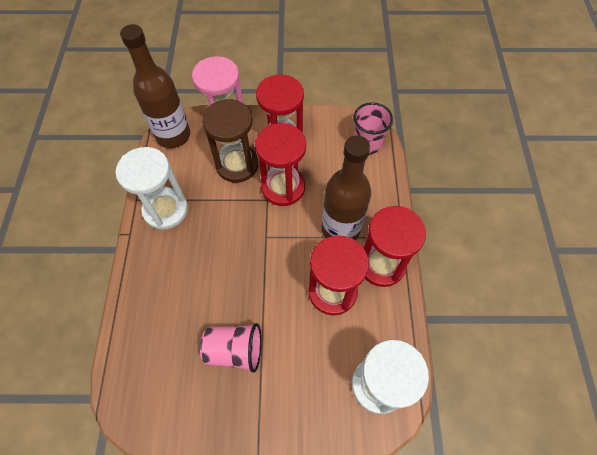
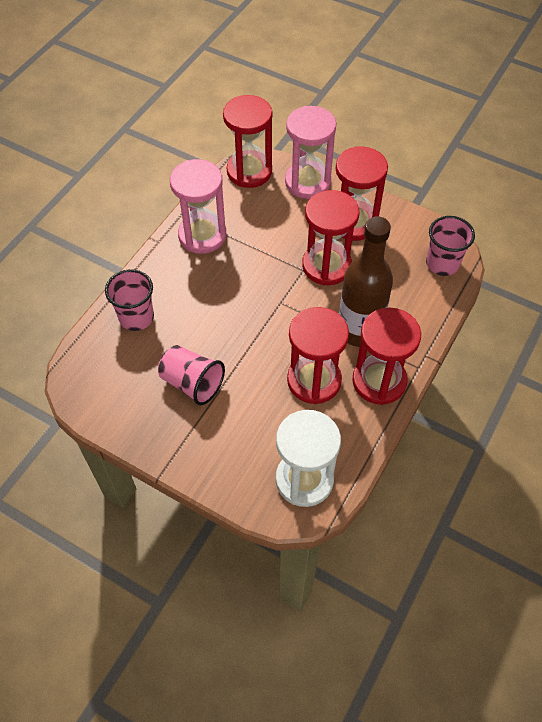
camera: 30 degrees right, 5 degrees down
white hourglass [116,147,188,230] -> pink hourglass [170,159,226,254]
brown bottle [120,24,190,148] -> red hourglass [223,95,272,188]
brown hourglass [202,99,259,183] -> none
none -> pink cup [105,269,154,331]

